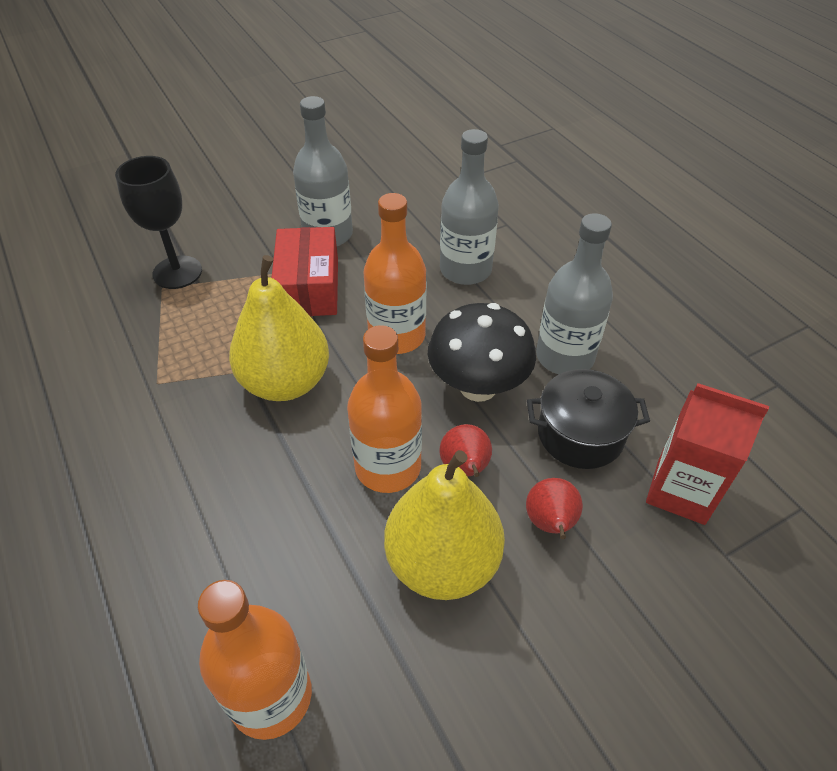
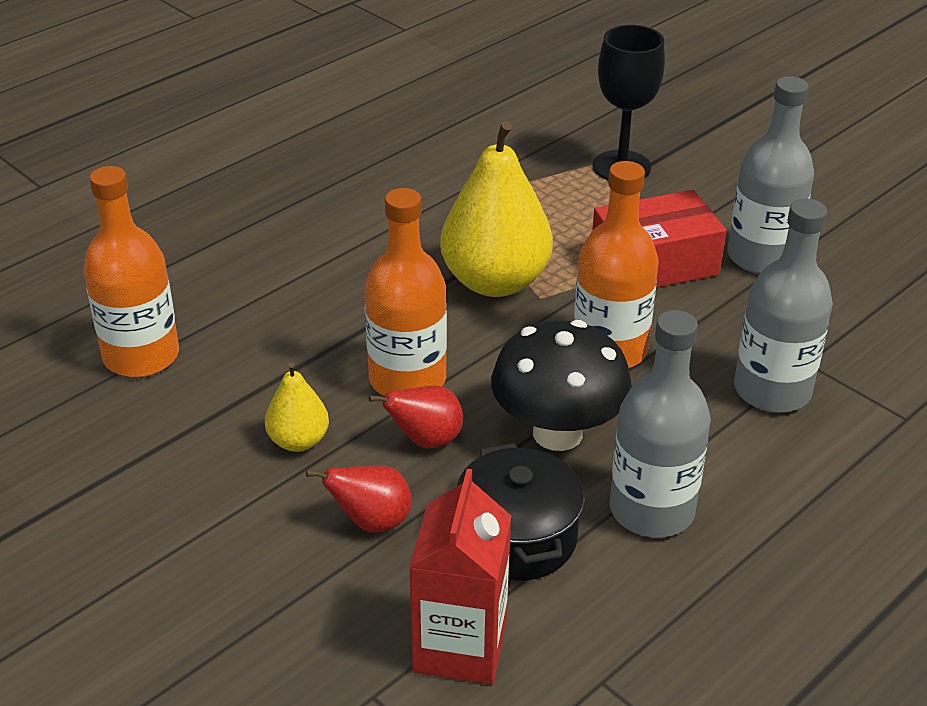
camera: 75 degrees right, 10 degrees down
yellow pear [384,450,505,600] -> yellow pear [265,362,329,452], size x0.50

